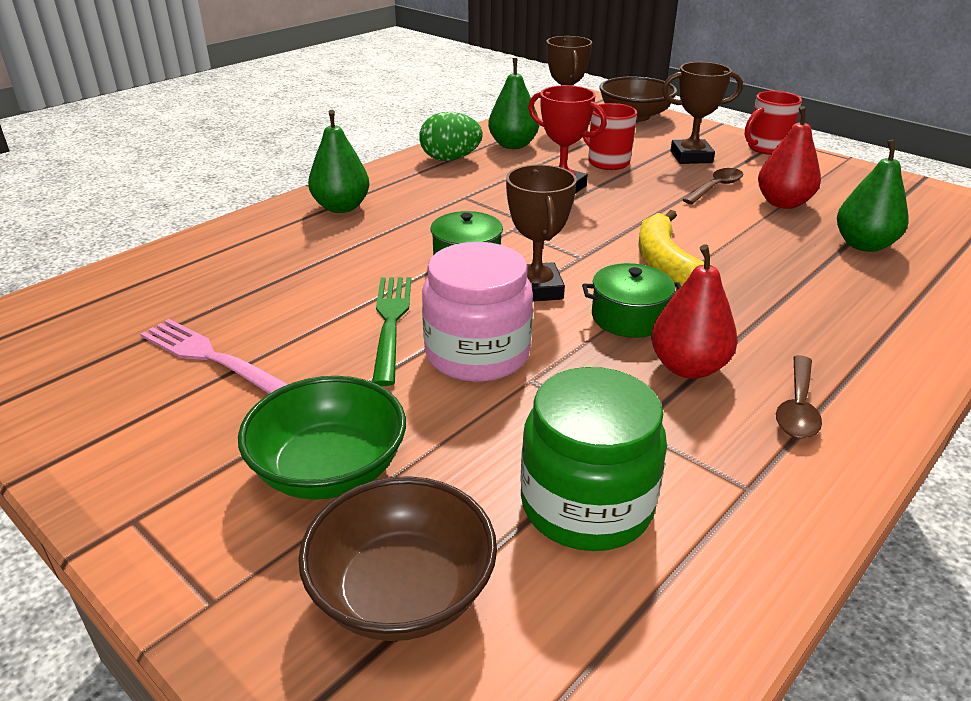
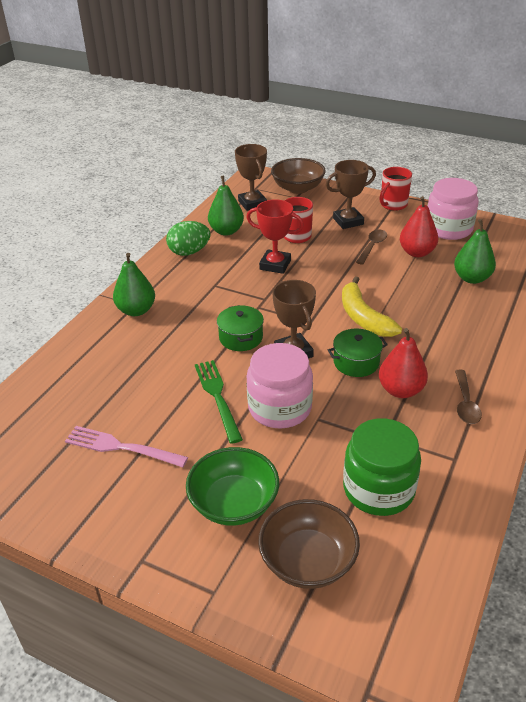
camera: 15 degrees left, 5 degrees up
none -> pink jar [428,178,479,240]

